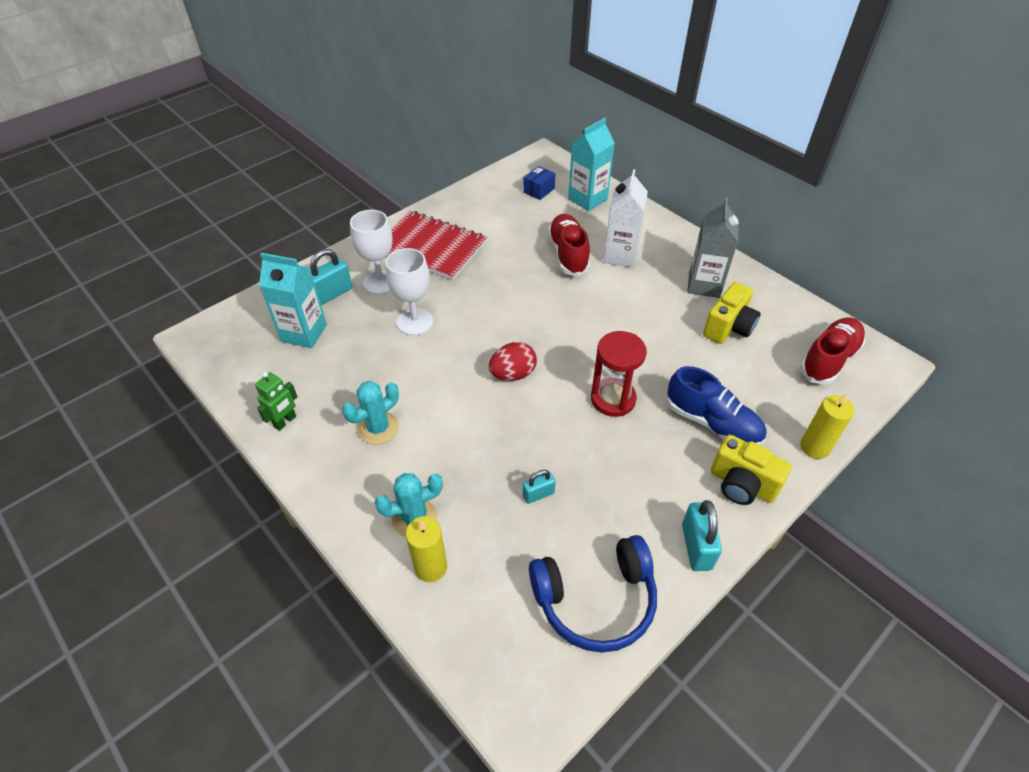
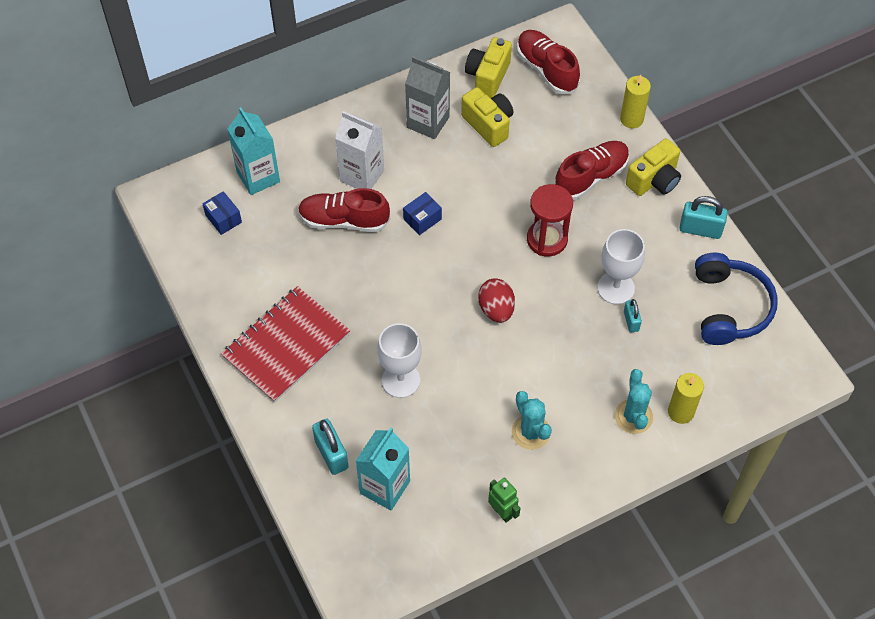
camera: 75 degrees left, 10 degrees up
white goblet [350,210,393,294] -> white goblet moved to [597,229,645,304]
blue shoe [667,366,766,445] -> red shoe [554,141,629,200]
none -> blue box [403,192,442,235]
none -> yellow camera [465,37,512,98]

